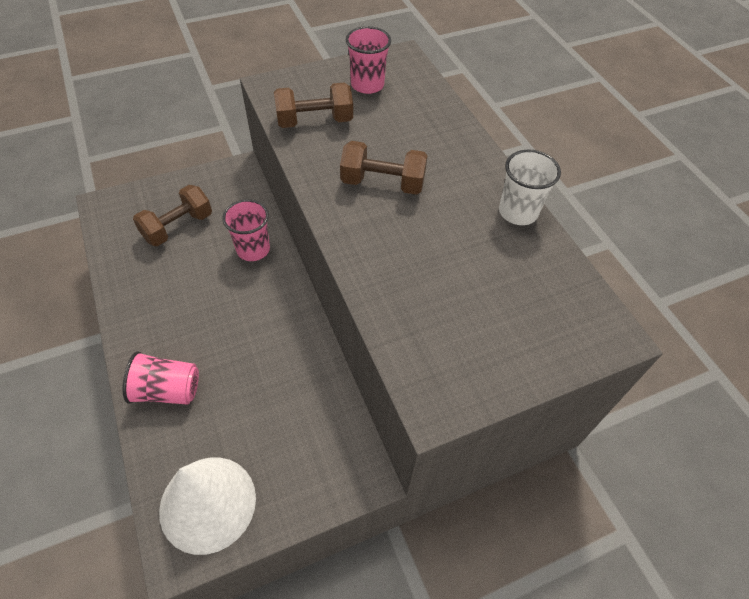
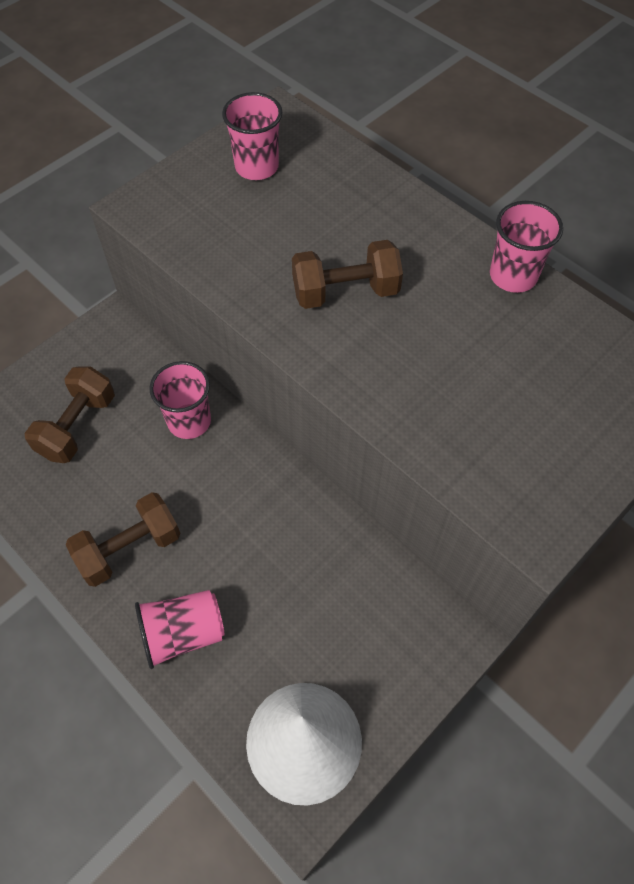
camera: 20 degrees left, 5 degrees up
brown dumbbell [274,82,353,128] -> brown dumbbell moved to [66,492,180,587]
white cup [499,150,561,225] -> pink cup [490,201,563,293]

